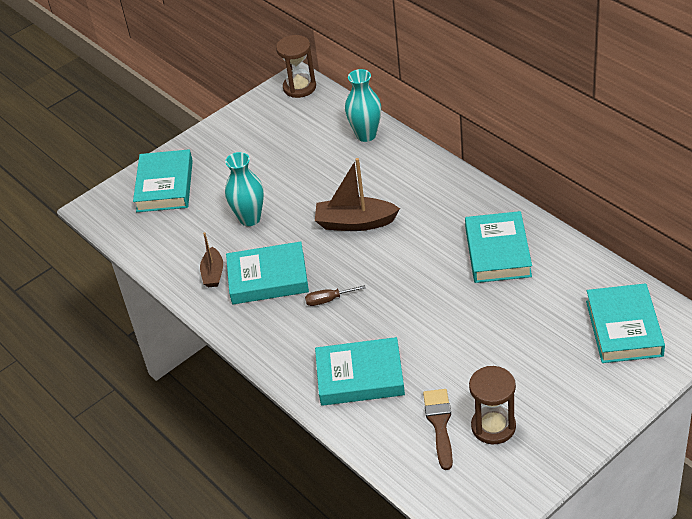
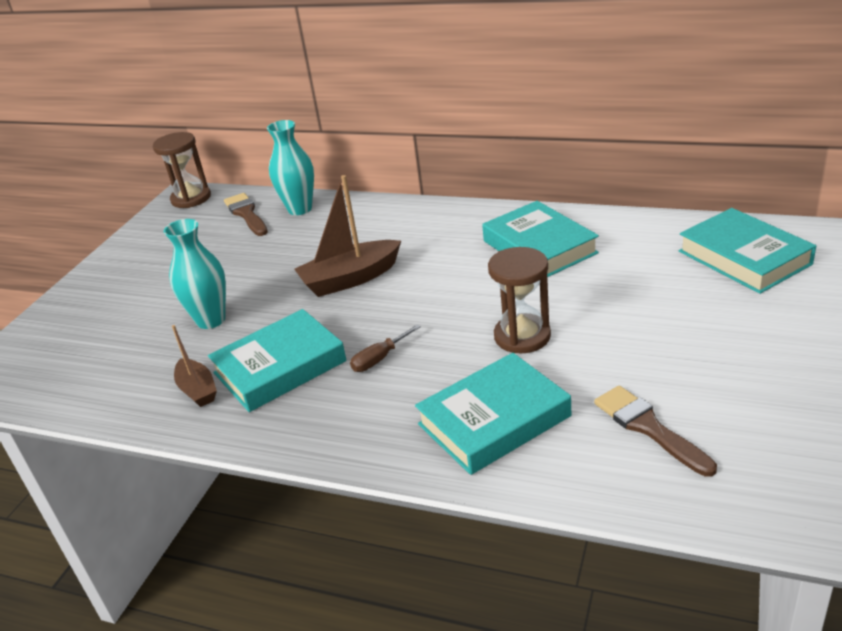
camera: 30 degrees left, 10 degrees down
turquoise book [133,149,193,212] -> none
brown hourglass [469,366,516,444] -> brown hourglass moved to [488,247,551,354]
none -> brown brush [224,193,268,236]

